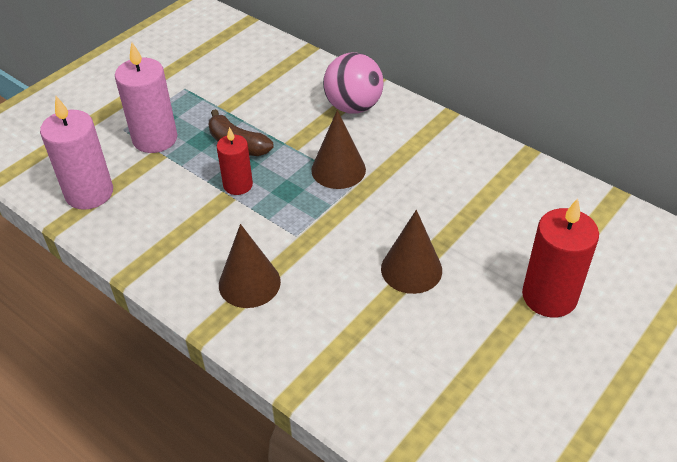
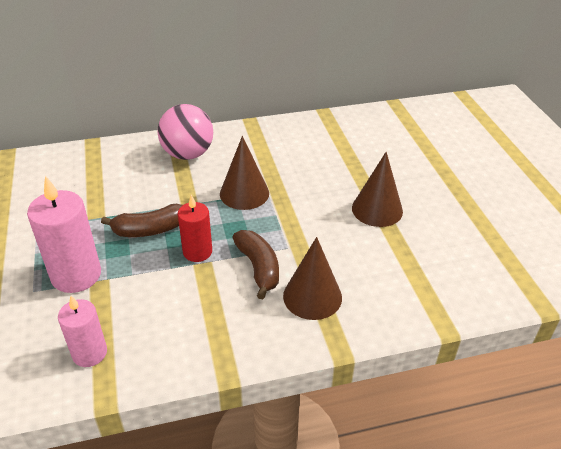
camera: 55 degrees left, 5 degrees down
pink candle [40,96,113,210] -> pink candle [58,296,107,367], size x0.62
red candle [522,198,599,317] -> none
none -> brown banana [232,230,279,299]

